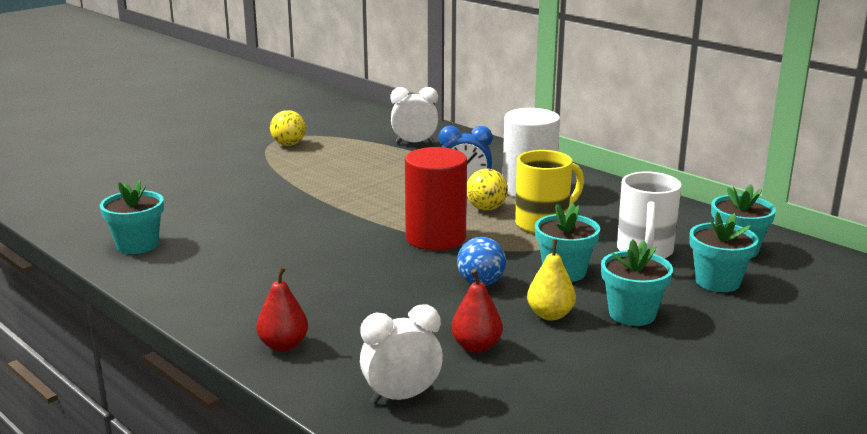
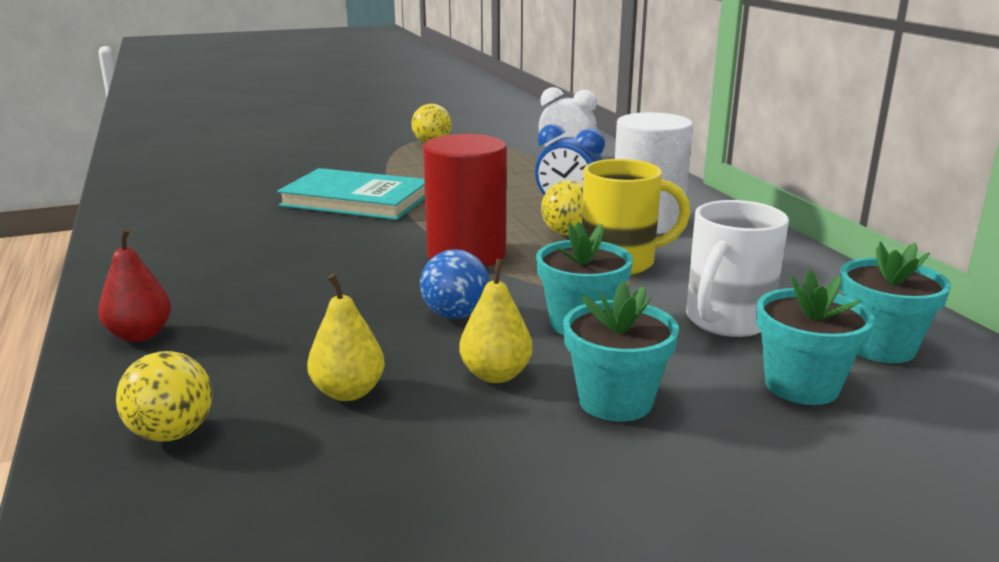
camera: 25 degrees right, 0 degrees up
turquoise flower pot [100,180,164,254] -> none
white clock [360,305,443,404] -> yellow ball [116,351,213,441]
red pear [451,269,503,353] -> yellow pear [307,273,385,401]
none -> turquoise book [277,168,425,220]

